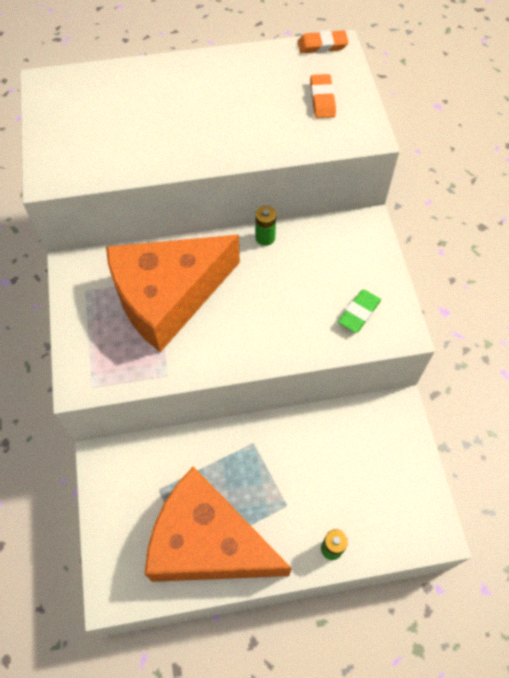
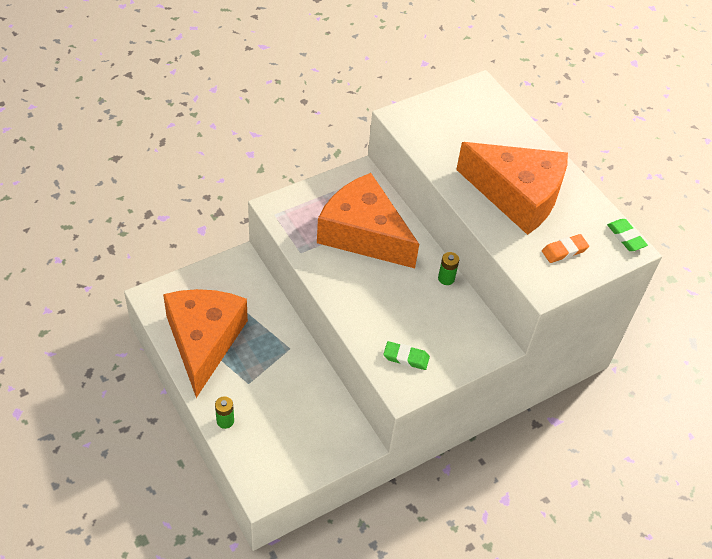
camera: 65 degrees right, 10 degrees down
orange eraser [297,30,349,53] -> green eraser [607,219,648,251]
none -> orange cheese [456,142,568,235]

